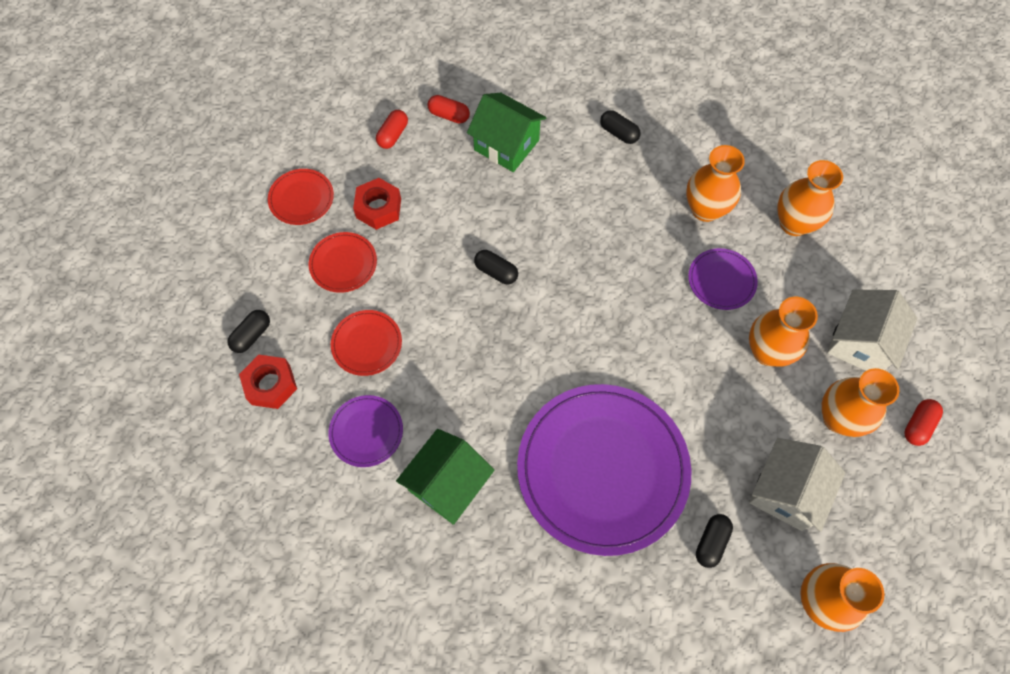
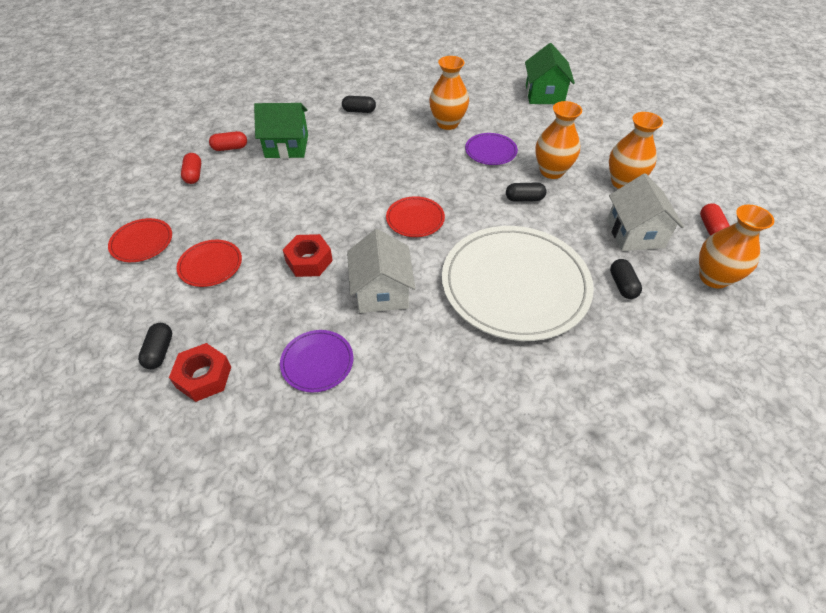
camera: 35 degrees left, 15 degrees down
red plate [331,310,402,376] -> red plate moved to [386,196,445,237]
red nut [353,178,401,230] -> red nut moved to [283,234,333,277]
green house [396,429,494,525] -> green house moved to [525,43,575,104]
black capsule [474,250,518,284] -> black capsule moved to [506,183,546,202]
purple plate [517,384,692,556] -> white plate [442,226,594,341]
orange vase [777,160,843,236] -> none
white house [827,290,917,371] -> white house moved to [347,229,415,313]
red capsule [905,399,943,446] -> red capsule moved to [700,203,730,236]

